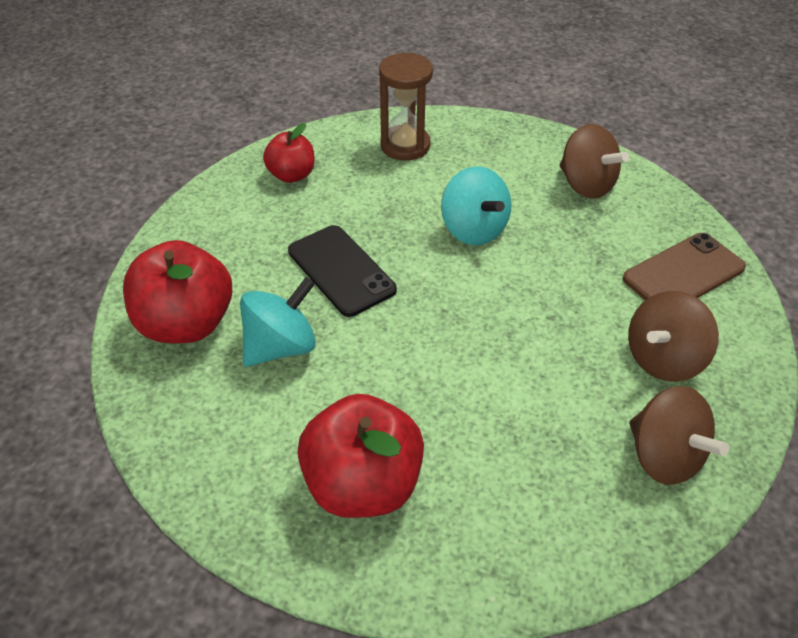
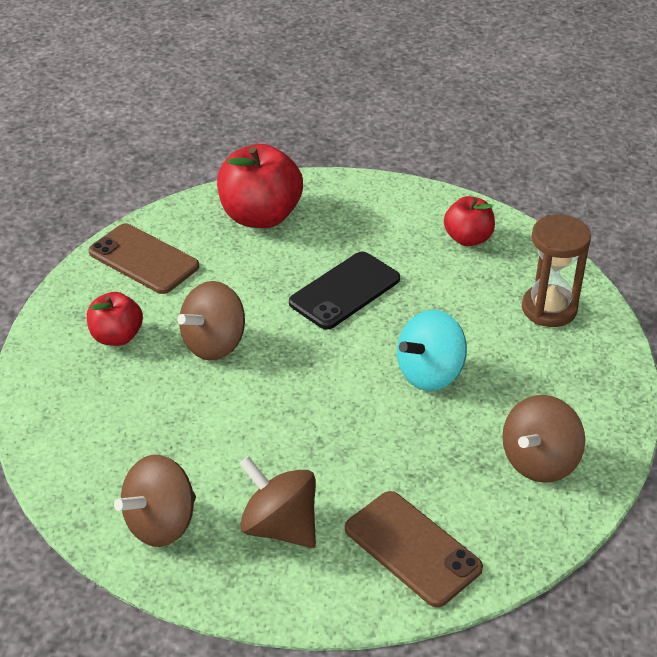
camera: 80 degrees right, 5 degrees down
turquoise spinning top [240,277,316,367] -> none
red apple [297,394,424,518] -> red apple [87,292,143,346], size x0.58
none -> brown phone [88,224,199,294]
none -> brown spinning top [177,281,245,361]

